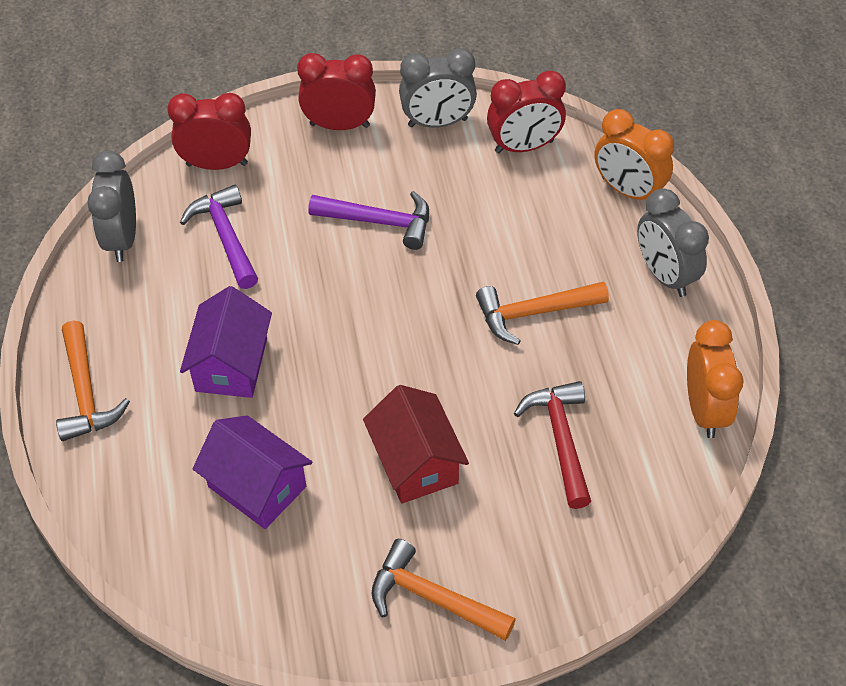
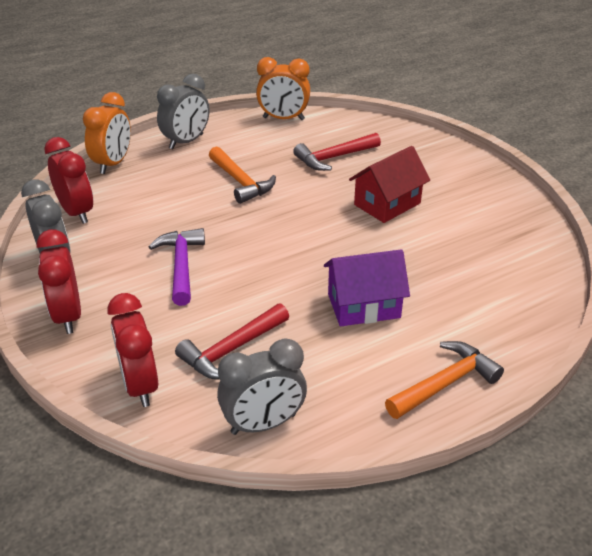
camera: 110 degrees left, 15 degrees down
purple hammer [180,185,258,289] -> red hammer [175,303,289,380]
purple house [193,415,312,529] -> none
orange hammer [372,539,516,641] -> none
orange clock [687,320,744,438] -> orange clock turned 150 degrees counterclockwise [256,57,310,120]

